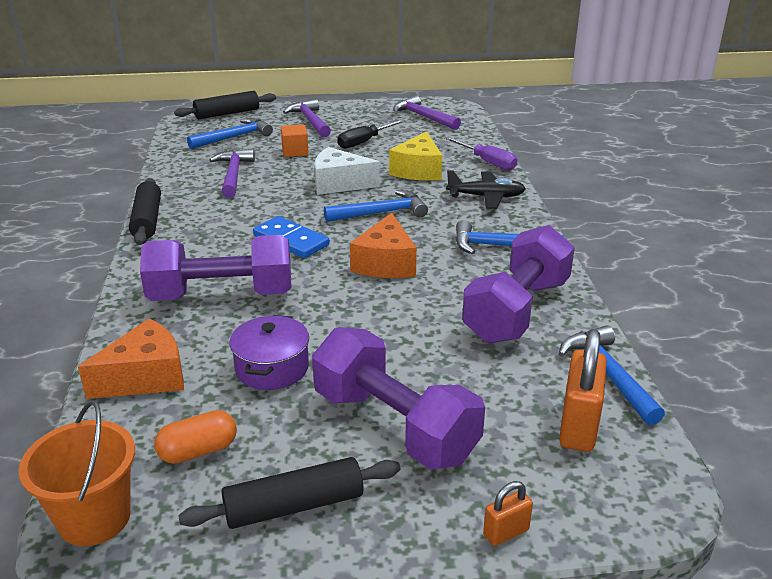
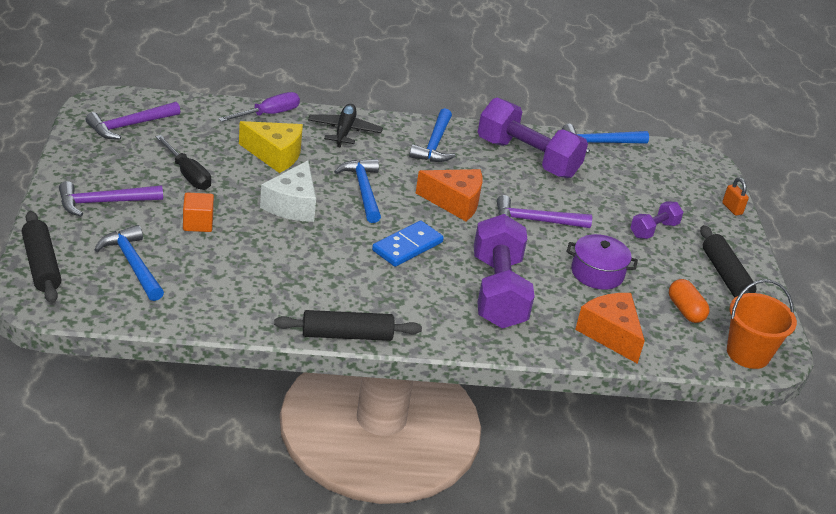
camera: 90 degrees left, 5 degrees up
purple hammer [209,149,255,198] -> purple hammer moved to [497,195,592,228]
purple dumbbell [312,327,485,469] -> purple dumbbell [630,201,683,239], size x0.50
orange padlock [559,329,607,452] -> none

